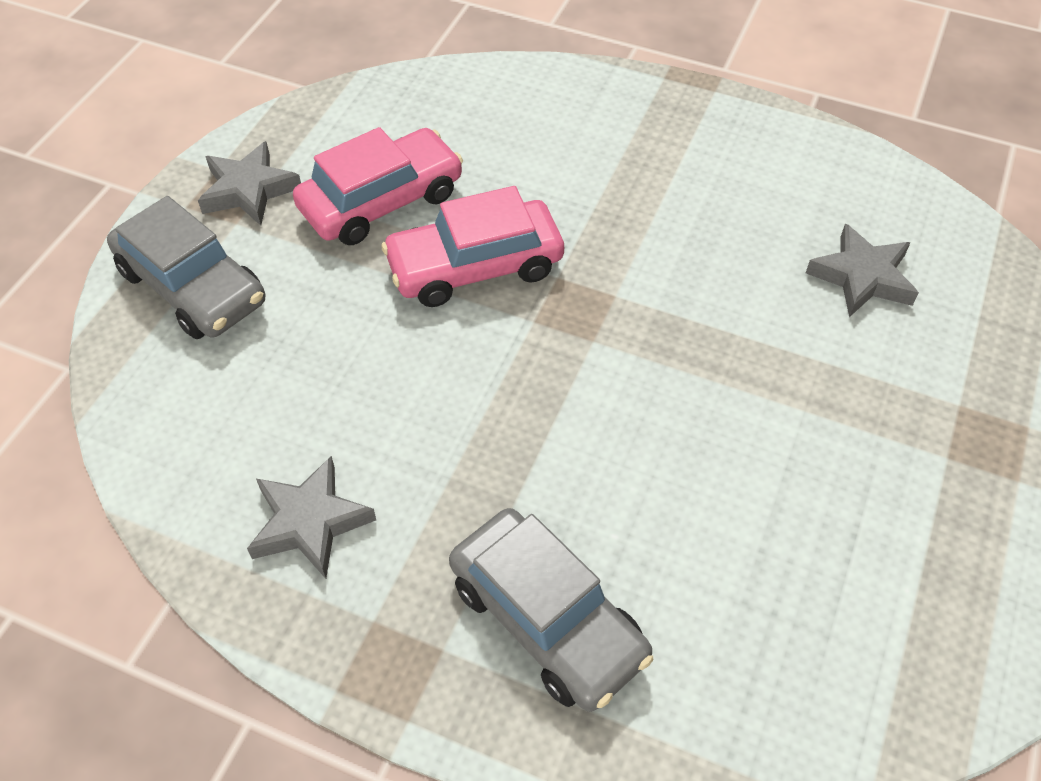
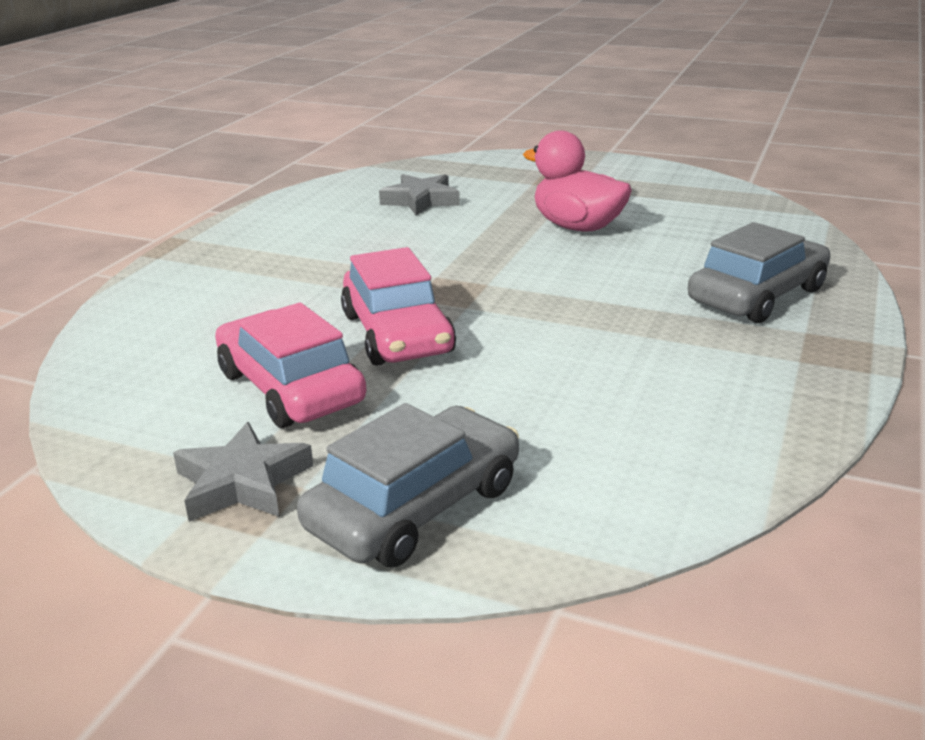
camera: 90 degrees left, 25 degrees down
grey star [247,456,376,579] -> none
none -> pink duck [523,130,632,232]

